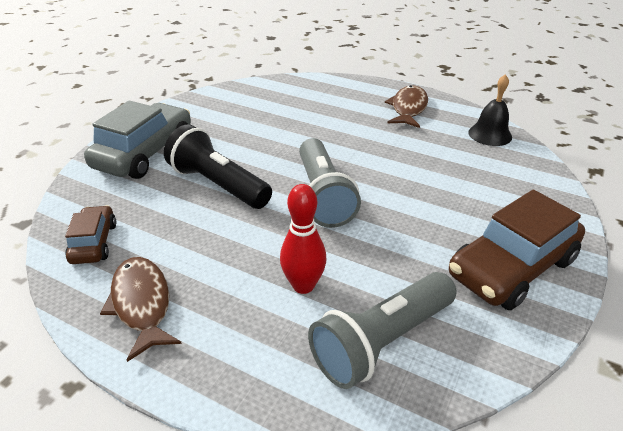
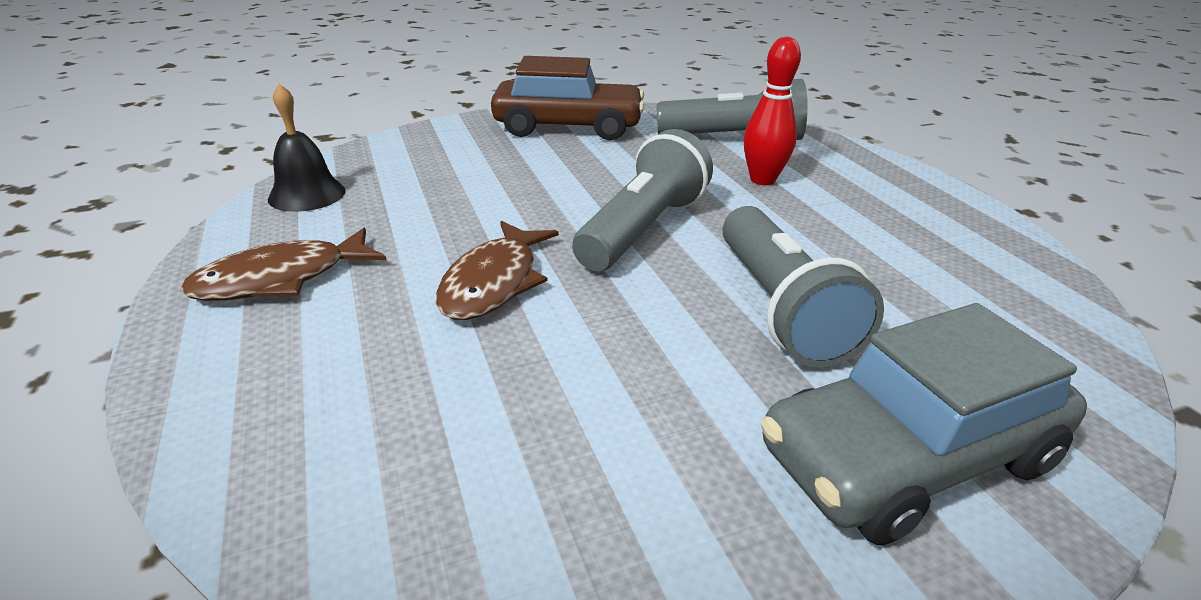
camera: 140 degrees left, 5 degrees down
brown car [65,205,116,264] -> none
brown fish [100,257,182,362] -> brown fish moved to [436,221,559,320]
black flashlight [164,124,272,209] -> grey flashlight [723,206,884,367]

